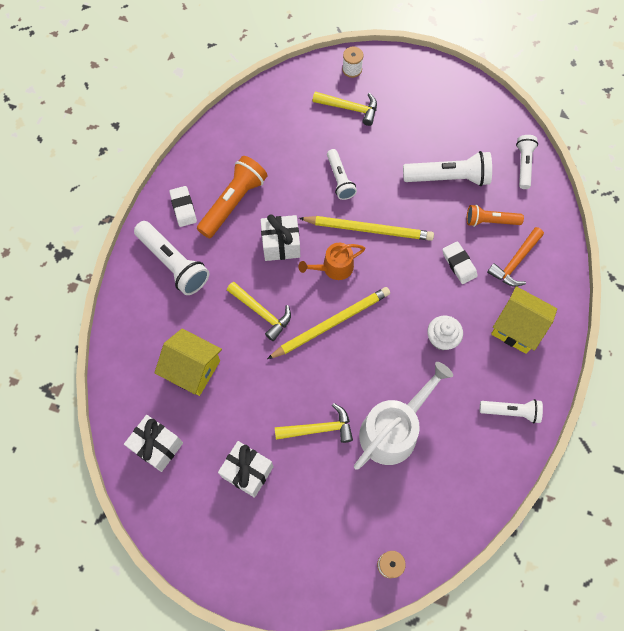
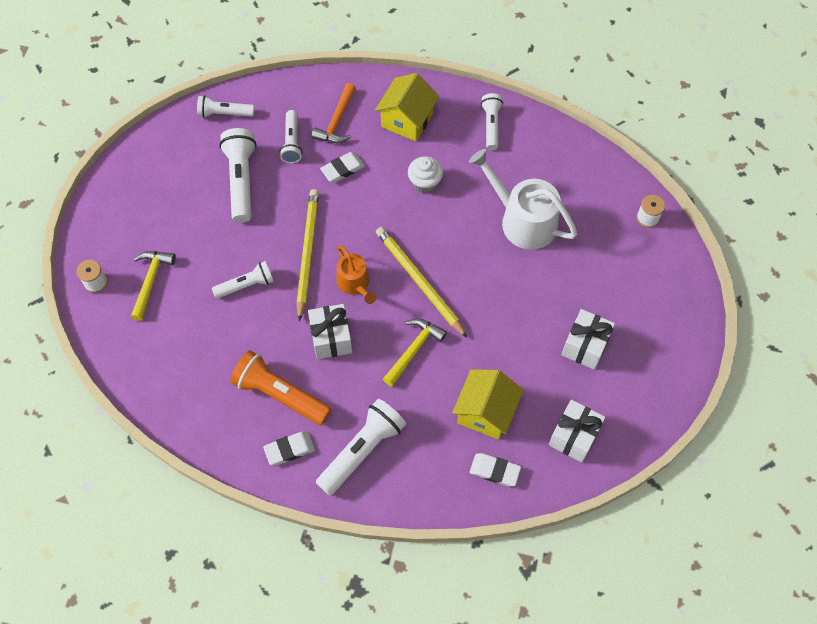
camera: 95 degrees left, 5 degrees down
yellow hammer [275,403,353,443] -> none
orange flashlight [467,205,524,227] -> white flashlight [280,110,302,163]
orange hammer [487,227,544,287] -> orange hammer turned 75 degrees clockwise [311,83,356,143]
none -> white eraser [469,453,521,486]

